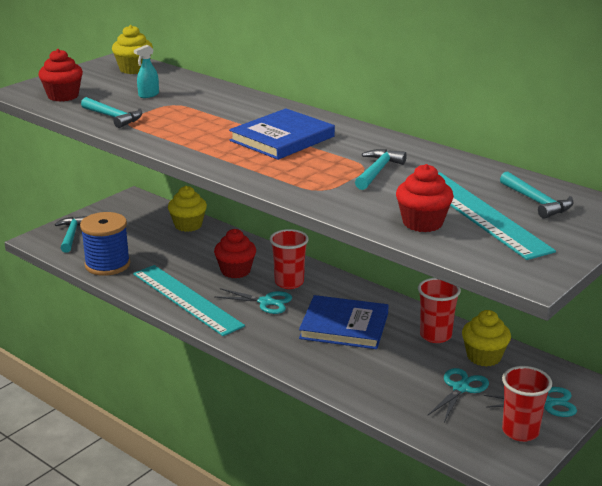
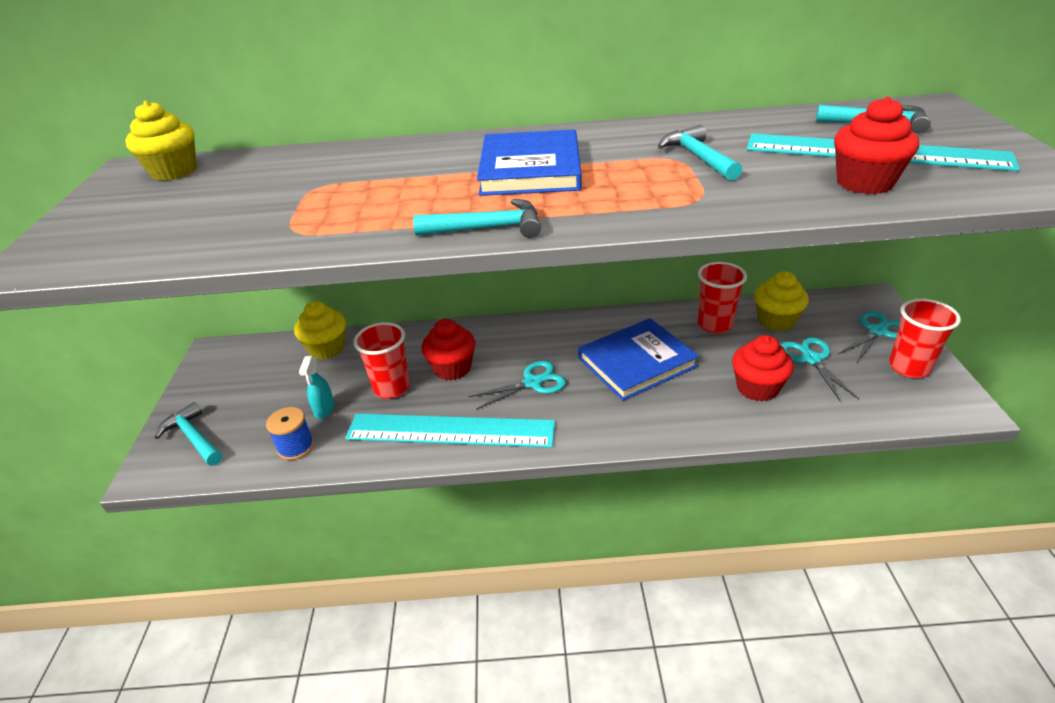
camera: 40 degrees left, 10 degrees up
red cupcake [38,49,83,102] -> red cupcake moved to [732,335,794,402]
blue spool [80,212,130,276] -> blue spool [266,407,314,460], size x0.56
turquoise hammer [81,97,142,128] -> turquoise hammer moved to [413,198,541,238]
turquoise spray bottle [134,45,159,98] -> turquoise spray bottle moved to [299,356,334,419]
red cup [270,229,309,289] -> red cup moved to [353,322,410,399]

